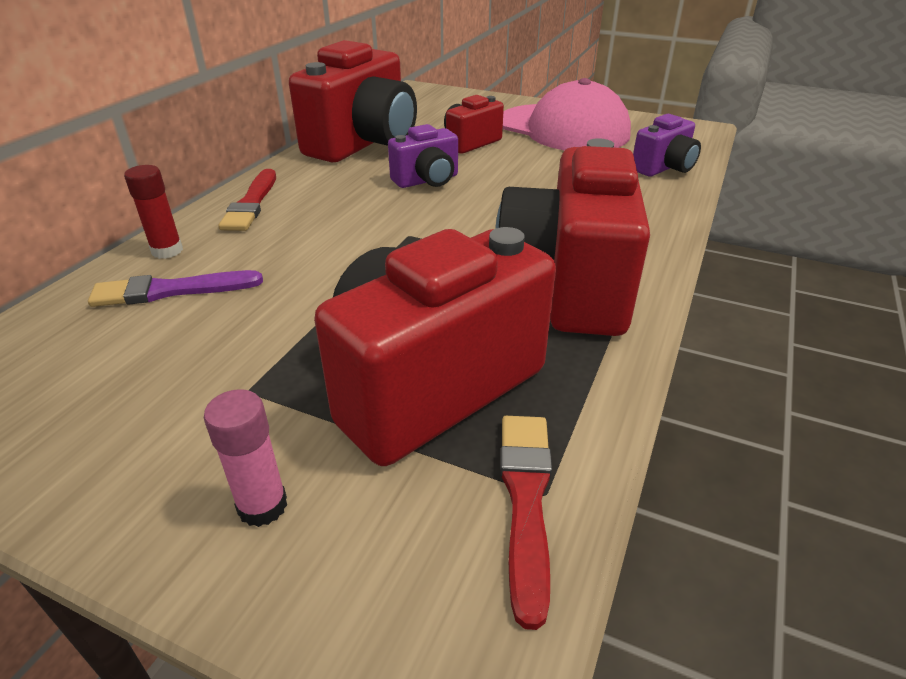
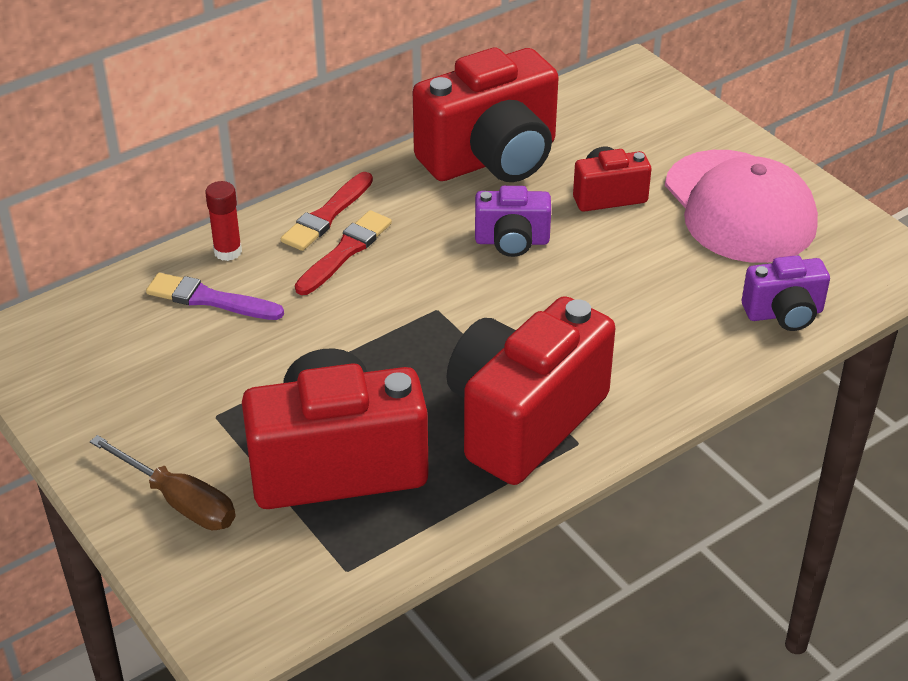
camera: 30 degrees right, 5 degrees up
pink glue stick [204,389,287,527] -> brown screwdriver [90,435,236,530]
red brush [500,416,552,630] -> red brush moved to [295,210,392,295]

